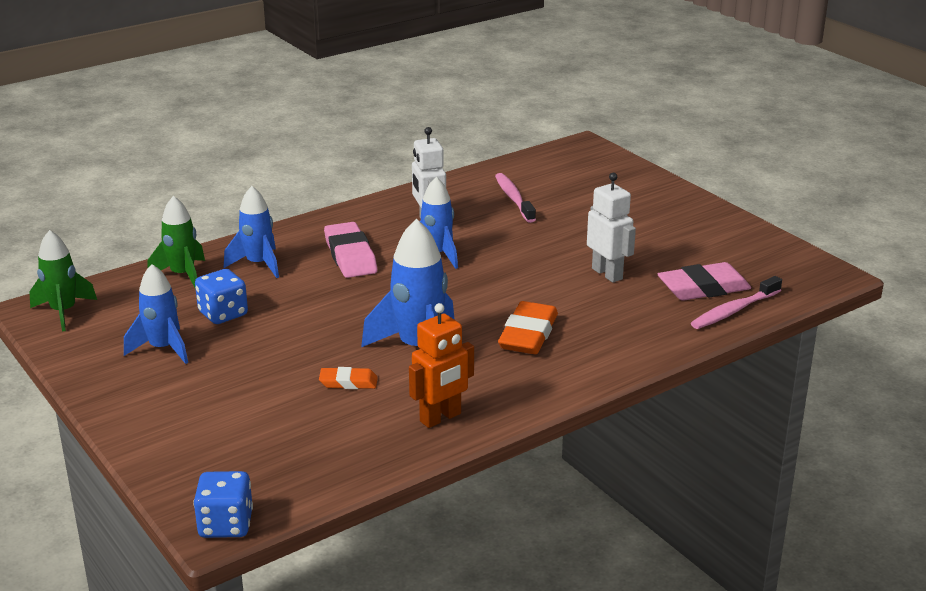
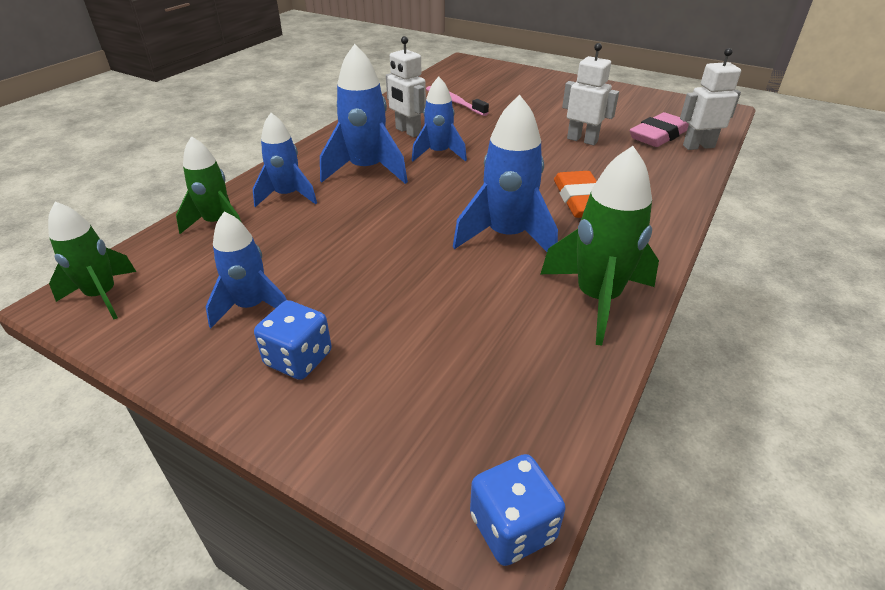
camera: 25 degrees left, 10 degrees up
blue dice [195,269,248,324] -> blue dice moved to [254,300,332,380]
orange eraser [319,367,378,389] -> none
pink eraser [324,222,377,278] -> blue rocket [320,44,408,184]
orange robot [409,303,474,428] -> green rocket [541,146,659,346]
pink toothbrush [691,276,782,329] -> white robot [680,48,741,150]

